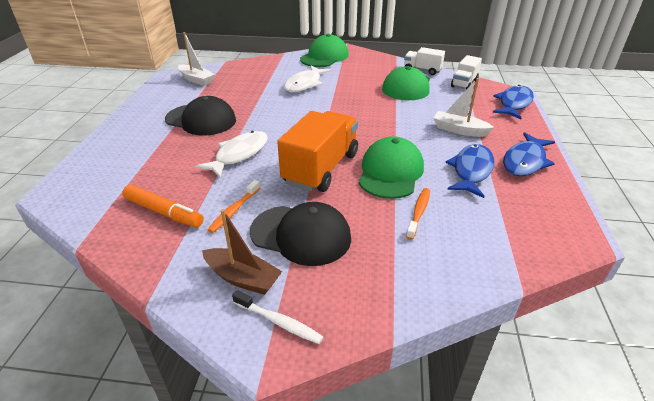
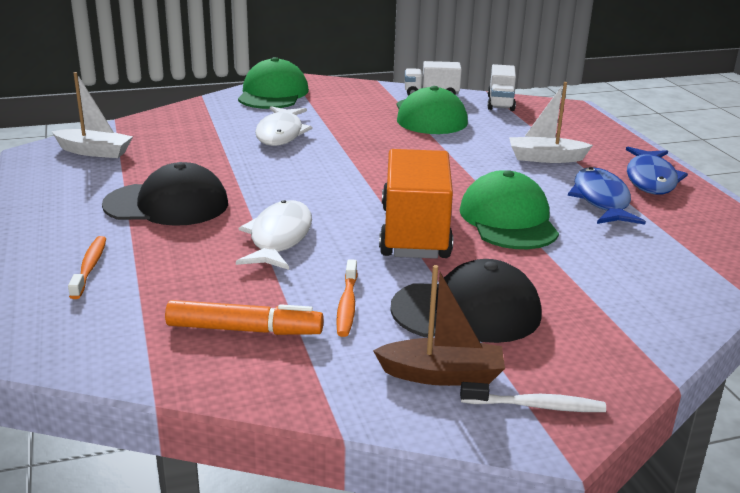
camera: 25 degrees left, 10 degrees down
orange toothbrush [406,188,430,240] -> orange toothbrush moved to [68,236,106,299]
blue fish [492,85,534,119] -> none

